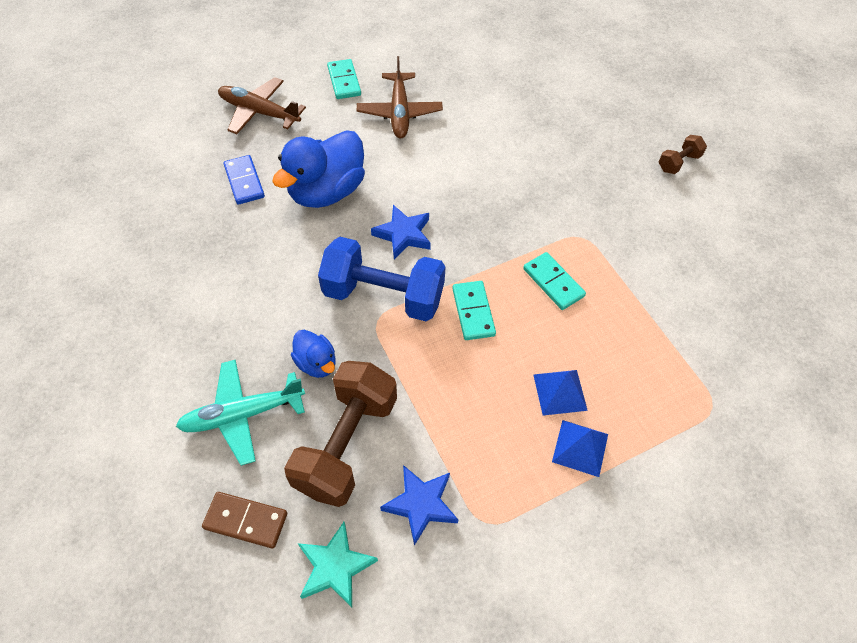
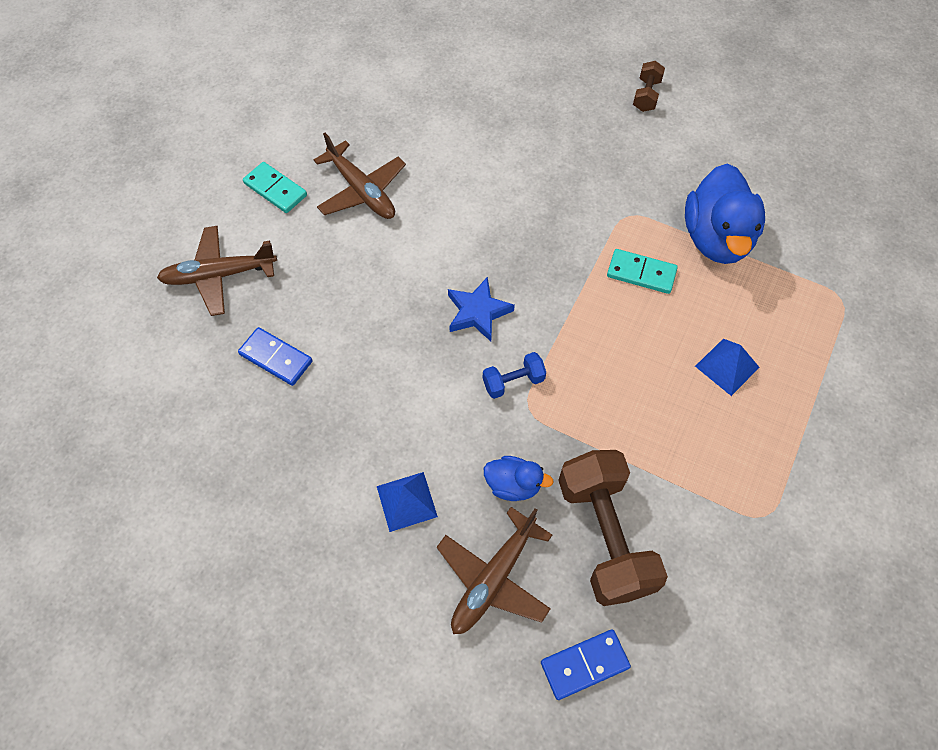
camera: 35 degrees left, 5 degrees up
turquoise plane [176,360,305,466] -> brown plane [437,507,552,634]
brown domino [202,492,287,548] -> blue domino [541,629,631,700]
blue duck [272,130,365,208] -> blue duck moved to [685,163,765,264]
turquoise star [298,522,378,608] -> none
blue dumbbell [318,237,446,321] -> blue dumbbell [483,352,546,399], size x0.47
blue star [380,465,458,546] -> none
turquoise domino [452,281,496,340] -> none
blue pyramid [552,420,608,477] -> blue pyramid moved to [377,472,438,532]

